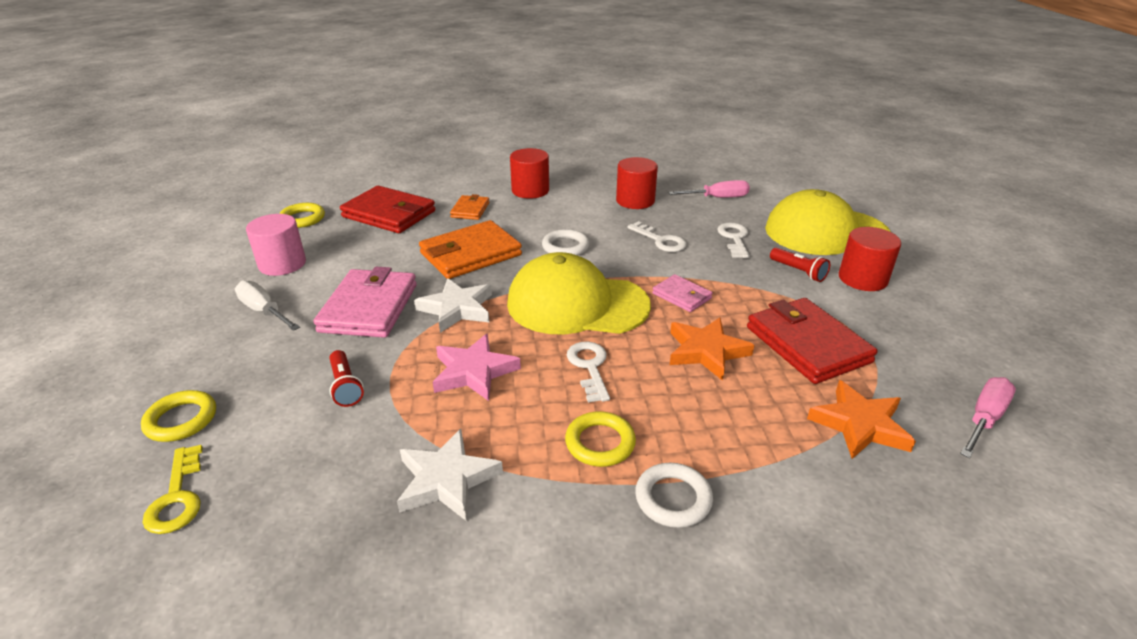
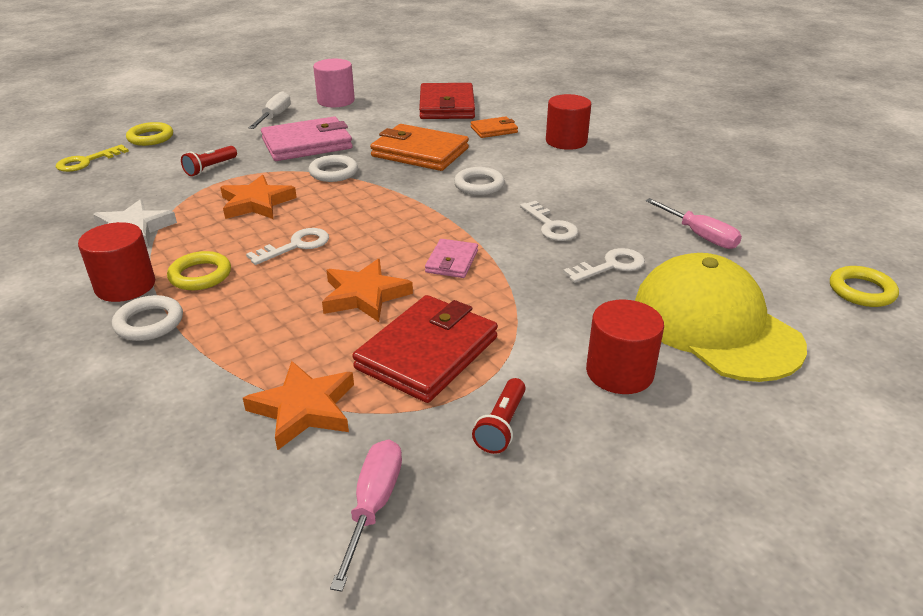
camera: 60 degrees right, 0 degrees up
yellow ring [279,203,325,228] -> yellow ring moved to [830,266,899,307]
white star [414,278,492,333] -> white ring [309,155,358,182]
pink star [433,334,521,401] -> orange star [220,175,297,219]
yellow cap [507,252,651,334] -> none
red cylinder [616,157,658,209] -> red cylinder moved to [78,222,155,302]
white key [627,221,687,252] -> white key turned 45 degrees counterclockwise [520,201,578,241]
red flashlight [770,248,830,282] -> red flashlight moved to [472,378,526,454]
pink screwdriver [960,377,1016,458] -> pink screwdriver turned 90 degrees counterclockwise [330,439,402,592]

